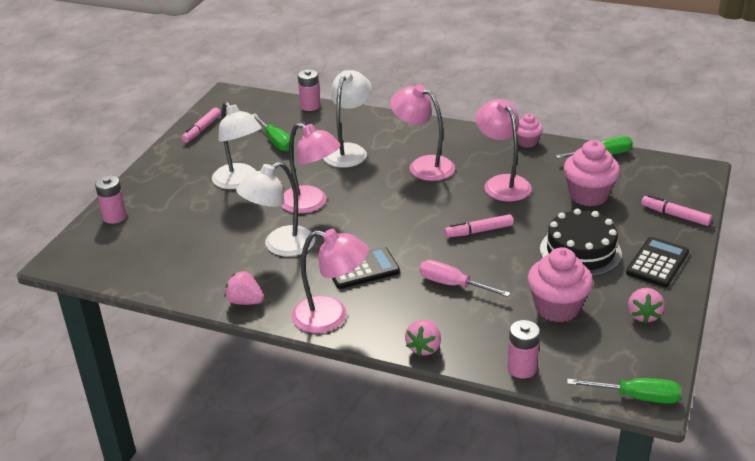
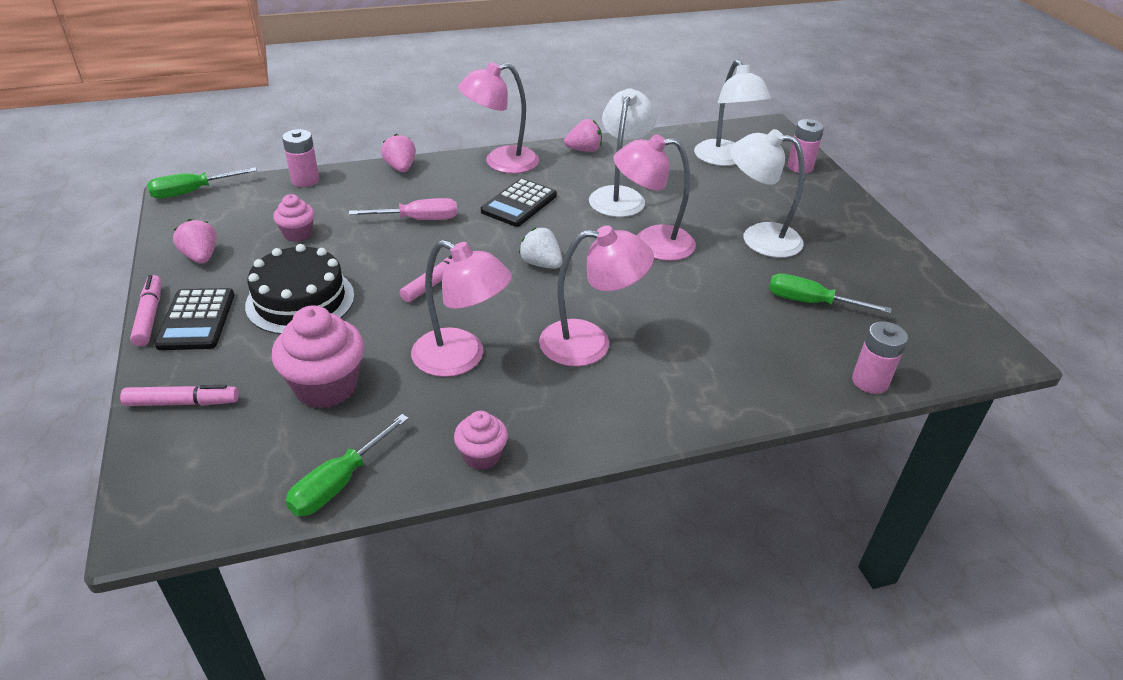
camera: 140 degrees right, 5 degrees up
pink marker [181,107,221,143] -> pink marker moved to [130,275,162,346]
white lamp [323,70,372,168] -> white lamp moved to [694,60,771,166]
pink cupcake [528,247,593,322] -> pink cupcake [273,194,315,242], size x0.56
none -> white strawberry [519,227,563,269]

